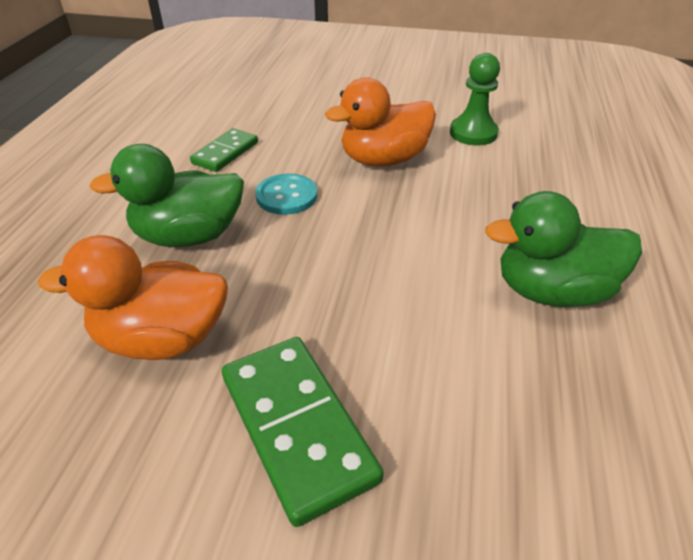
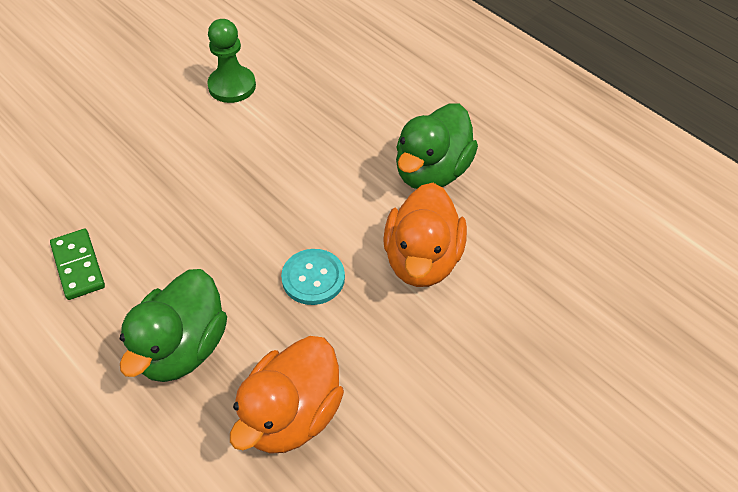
camera: 55 degrees left, 10 degrees up
green domino [222,337,384,527] -> none
turquoise button [255,173,317,215] -> turquoise button moved to [281,249,345,305]
orange duck [325,77,436,167] -> orange duck moved to [383,183,467,287]

